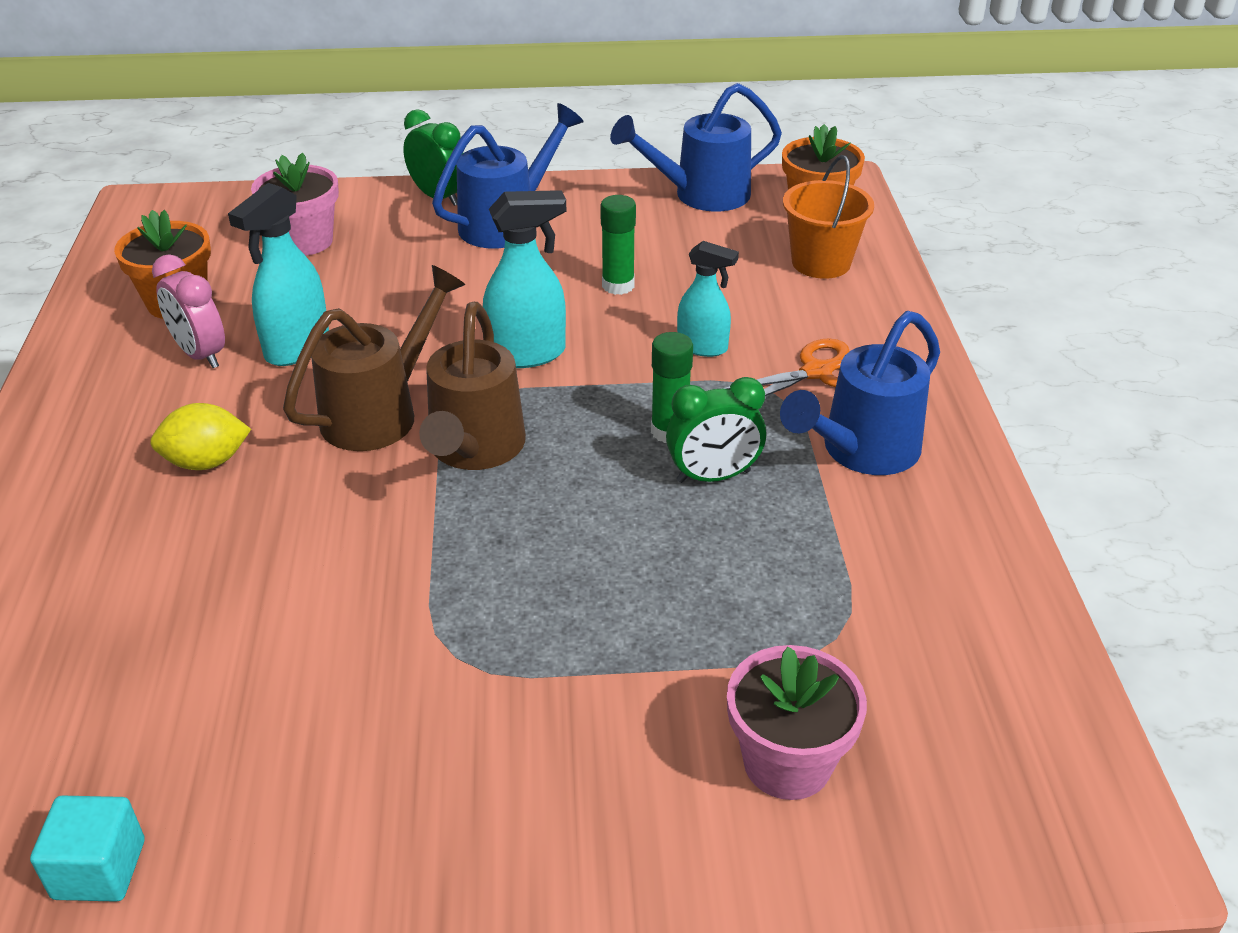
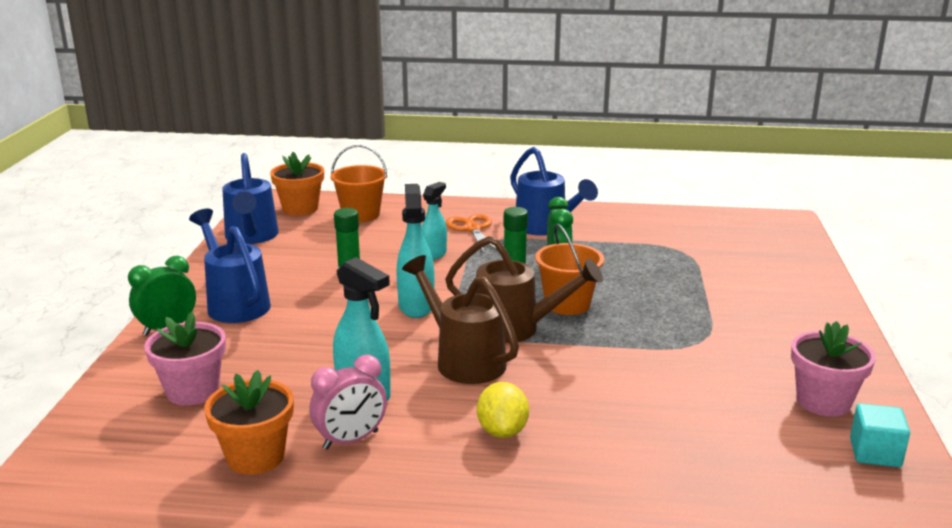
camera: 80 degrees left, 15 degrees down
pink flower pot [727,645,867,800] -> pink flower pot moved to [791,321,876,417]
none -> orange bucket [535,224,604,315]

